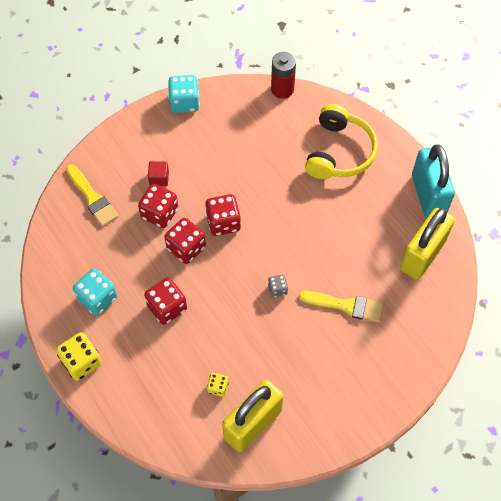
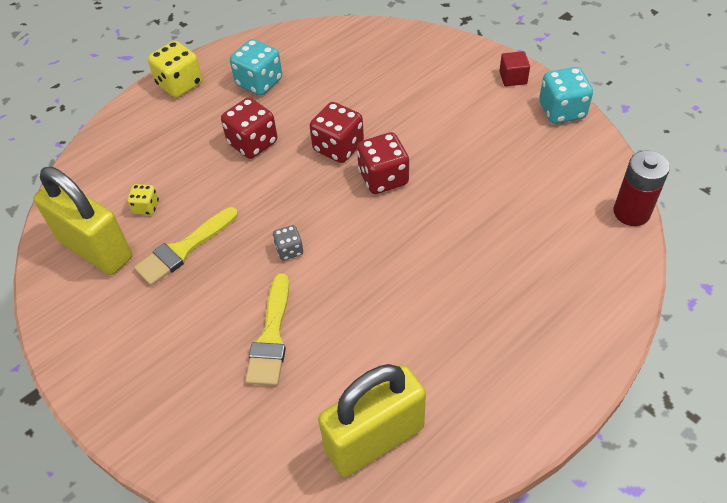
camera: 85 degrees right, 10 degrees down
yellow brush [66,164,119,226] -> yellow brush moved to [134,207,238,286]
red dice [138,184,178,228] -> none
red cube [148,161,169,186] -> red cube moved to [499,51,530,86]
yellow headphones [305,104,378,179] -> none
yellow padlock [400,208,455,280] -> yellow padlock turned 60 degrees counterclockwise [318,364,426,477]
turquoise padlock [412,144,455,219] -> none

